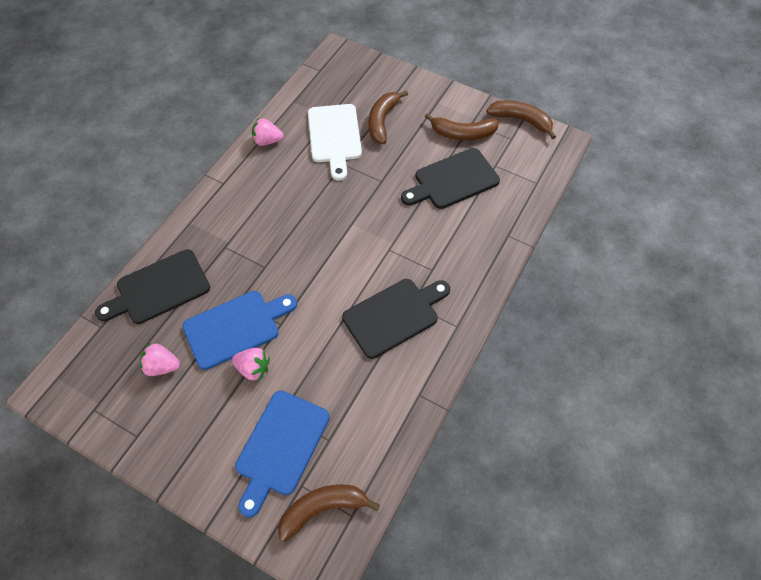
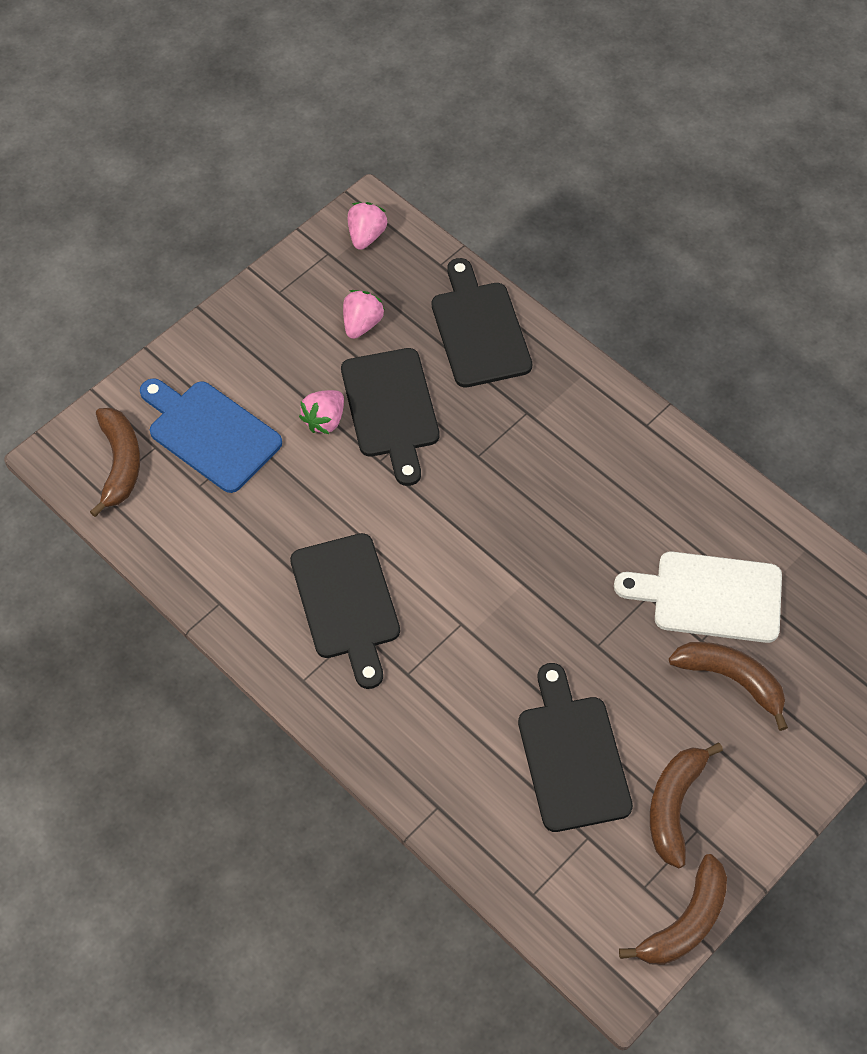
camera: 105 degrees right, 0 degrees up
blue cutting board [182,291,297,370] -> black cutting board [341,348,440,486]
pink strawberry [252,119,284,146] -> pink strawberry moved to [348,202,387,250]

